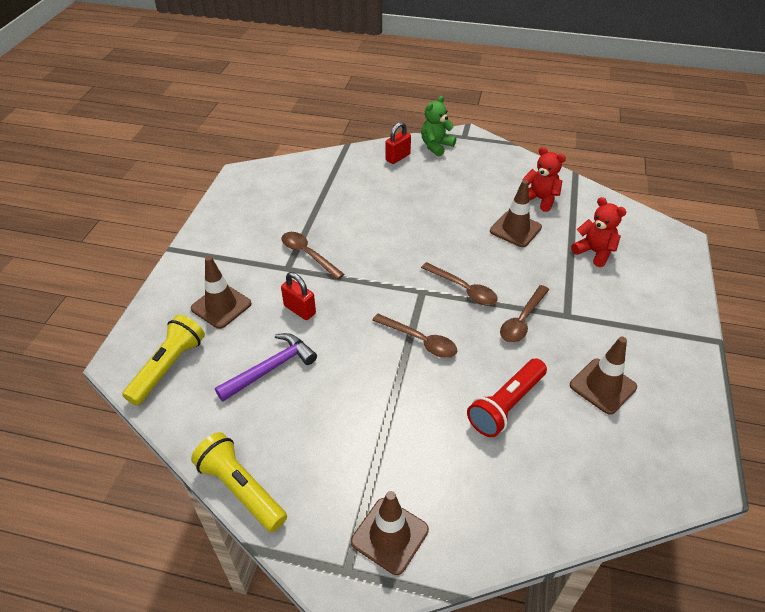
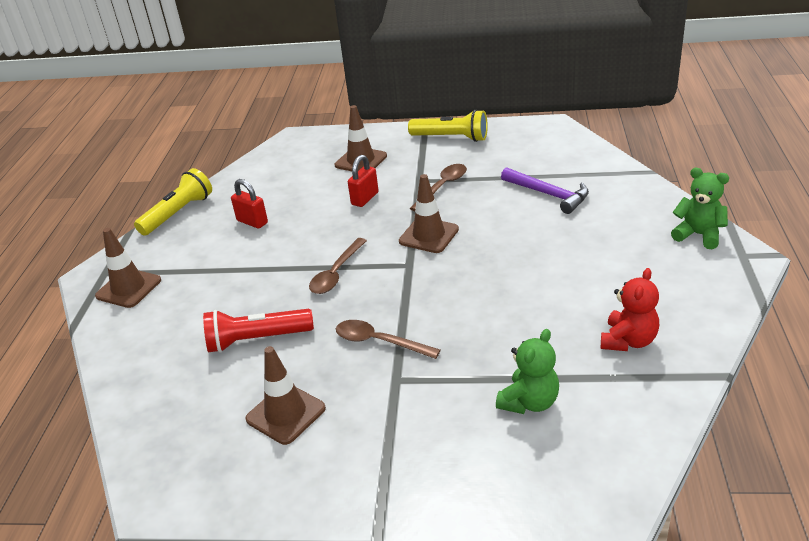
camera: 85 degrees right, 10 degrees down
yellow flashlight [122,314,205,406] -> yellow flashlight moved to [408,110,488,142]
purple hammer [215,333,317,401] -> purple hammer moved to [501,167,589,214]
red padlock [386,122,411,164] -> red padlock moved to [231,179,268,229]
brown spoon [421,262,498,305] -> none
red flashlight [467,358,547,437] -> red flashlight turned 45 degrees counterclockwise [203,309,314,353]
brown traffic cone [490,180,542,247] -> brown traffic cone moved to [399,174,459,253]
red teddy bear [571,197,626,267] -> green teddy bear [496,329,559,414]

